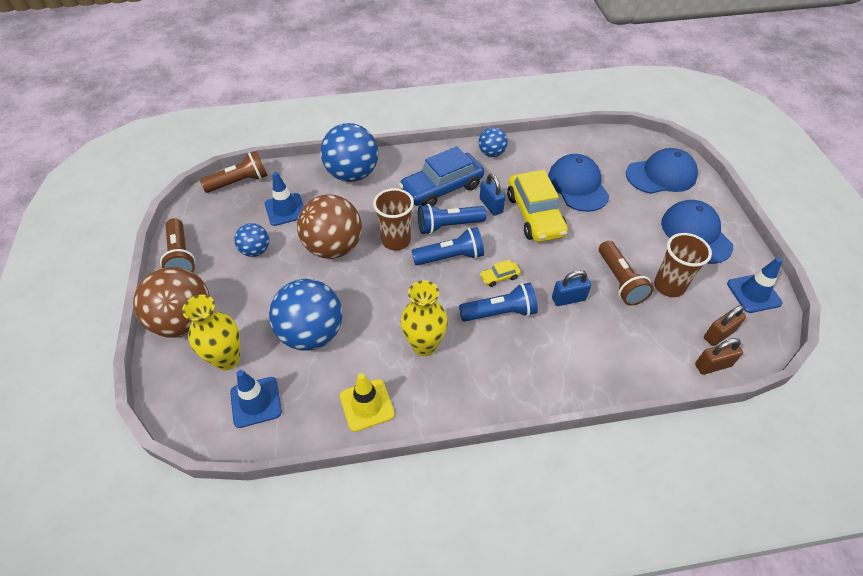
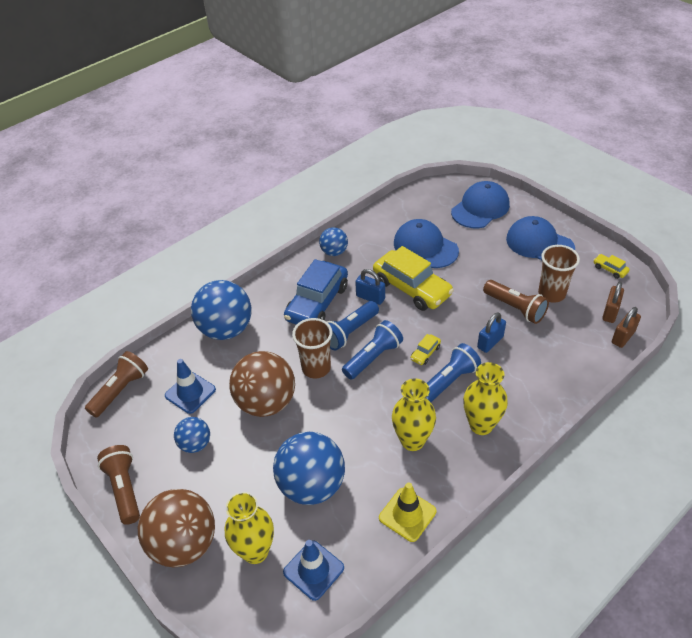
camera: 30 degrees left, 5 degrees down
brown flashlight [160,218,195,272] -> brown flashlight turned 150 degrees counterclockwise [97,445,140,525]
blue traffic cone [727,257,783,313] -> yellow car [594,254,630,279]
none -> yellow vase [463,362,508,435]

